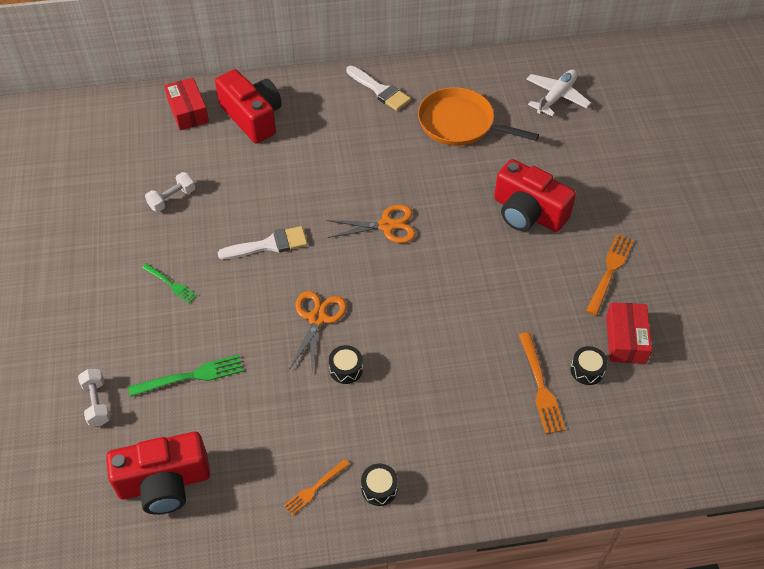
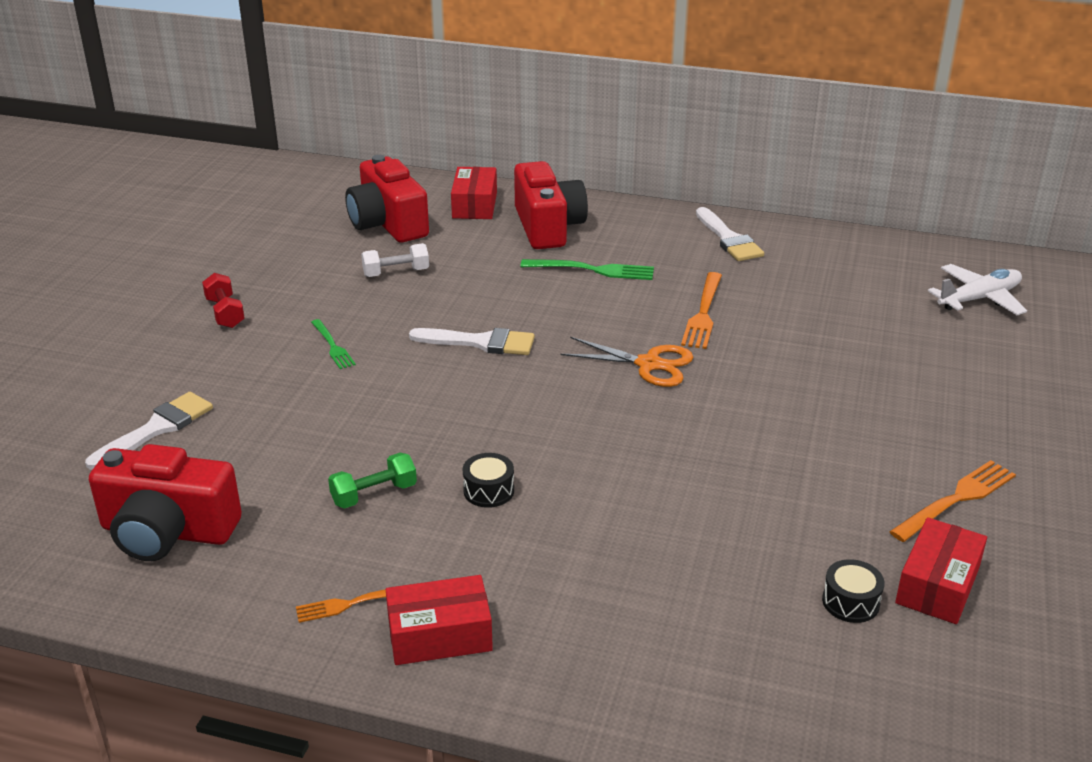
camera: 25 degrees right, 20 degrees down
white dumbbell [78,369,111,426] -> white brush [85,392,213,470]
green fork [128,355,243,397] -> green fork moved to [520,259,654,280]
orange scissors [289,291,347,371] -> none
black drum [361,464,398,506] -> red box [386,575,493,665]
orange pan [418,87,539,146] -> none
red camera [494,159,576,232] -> red camera moved to [345,155,429,242]
orange fork [519,332,566,434] -> orange fork moved to [681,272,722,349]
none -> red dumbbell [202,273,245,328]
none -> green dumbbell [328,453,417,508]

